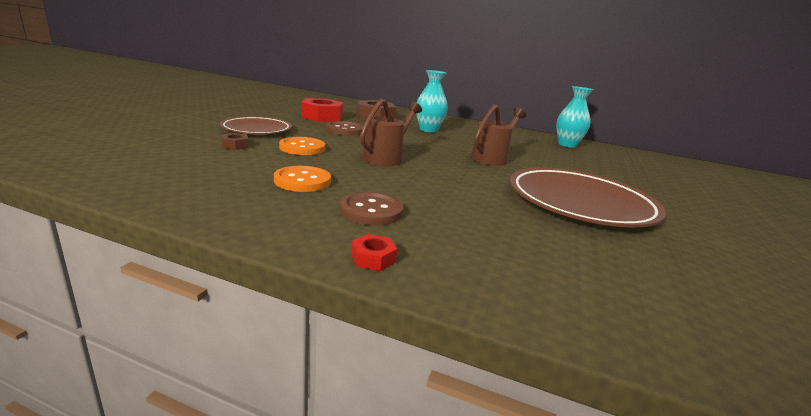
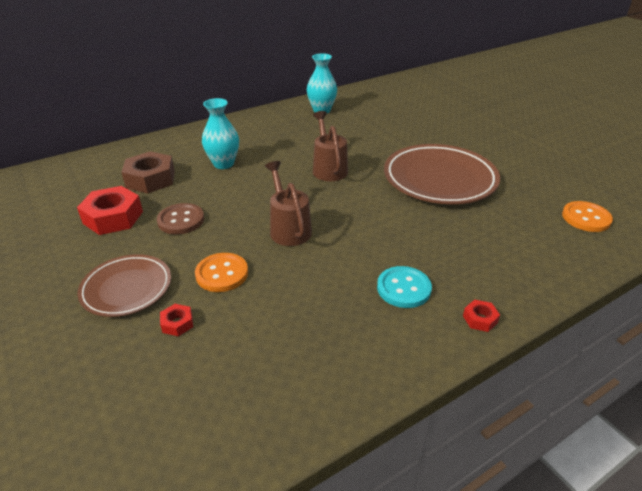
camera: 50 degrees left, 15 degrees up
brown nut [222,133,248,150] -> red nut [160,304,193,336]
orange button [274,166,331,192] -> orange button moved to [562,201,613,232]
brown button [340,192,403,225] -> turquoise button [377,266,432,308]

